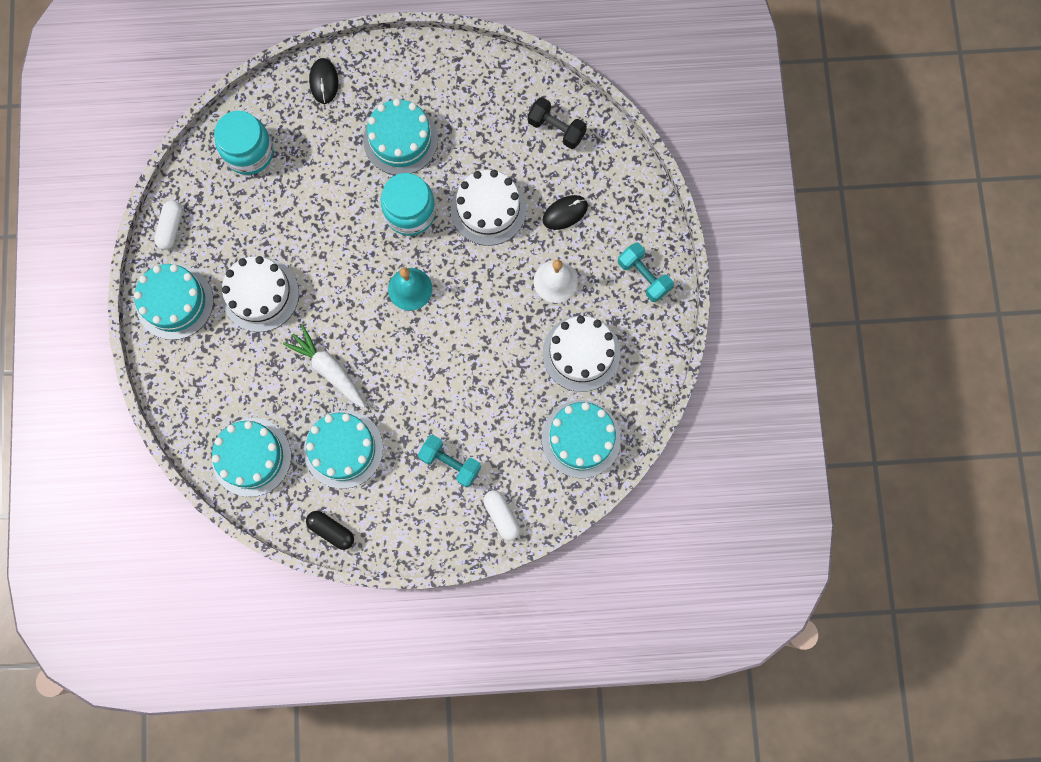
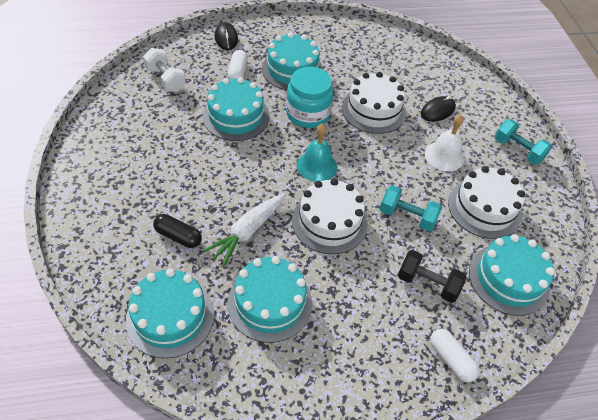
camera: 10 degrees left, 25 degrees down
turquoise cake [134,264,214,340] -> turquoise cake moved to [203,77,269,141]
white capsule [154,200,183,250] -> white capsule moved to [228,50,248,79]
turquoise jar [214,111,274,175] -> white dumbbell [143,48,186,92]
white cake [222,256,299,332] -> white cake moved to [292,178,368,254]
white carrot [283,325,365,408] -> white carrot turned 90 degrees counterclockwise [203,194,285,267]
black capsule [306,511,354,550] -> black capsule moved to [153,214,202,248]
turquoise dumbbell [418,435,481,487] -> turquoise dumbbell moved to [380,185,442,231]
black dumbbell [528,97,587,149] -> black dumbbell moved to [398,250,466,303]

